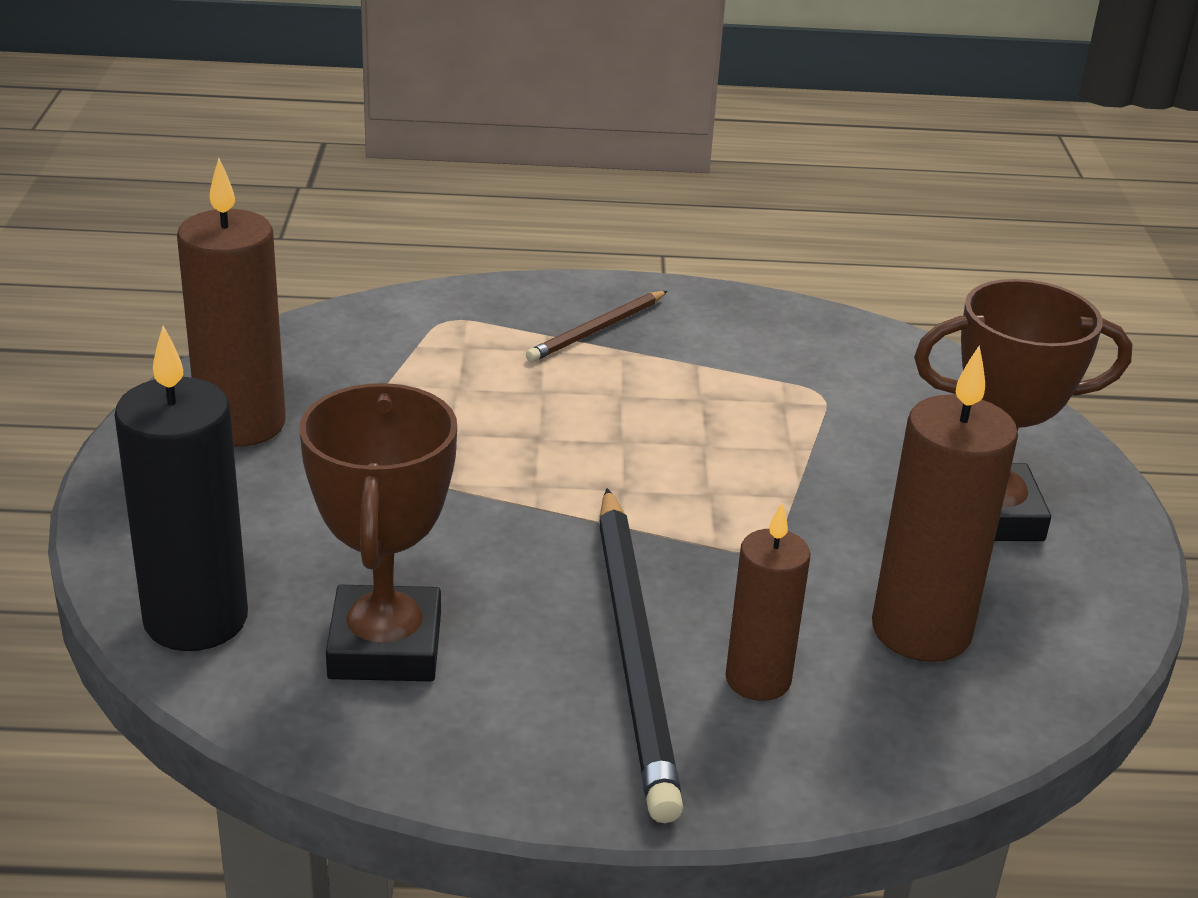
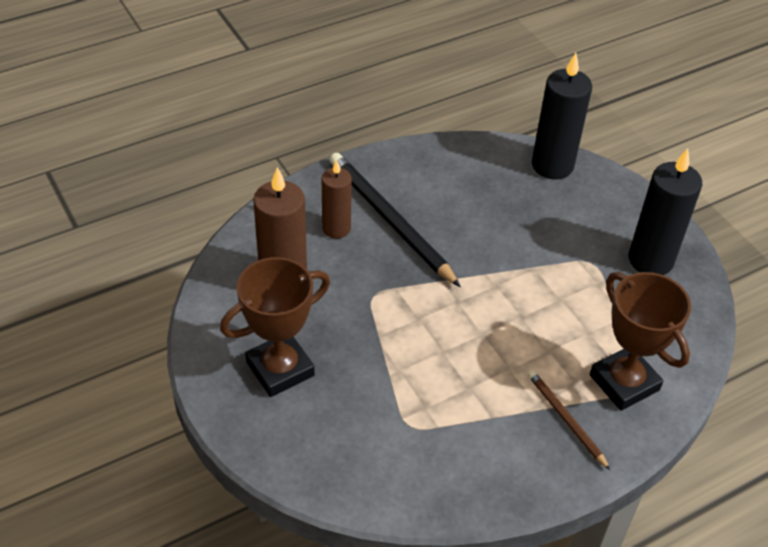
camera: 150 degrees right, 15 degrees up
brown candle [177,158,286,447] -> black candle [629,148,702,275]
brown trophy [299,383,457,681] -> brown trophy moved to [590,272,691,411]
brown pencil [526,291,667,362] -> brown pencil turned 45 degrees counterclockwise [528,371,610,470]

